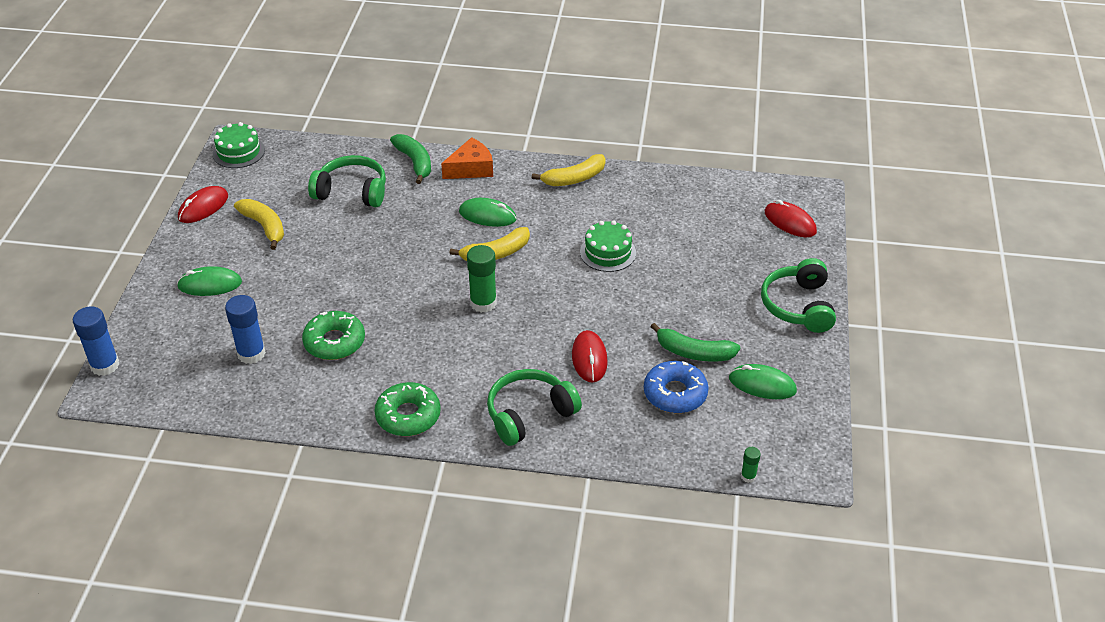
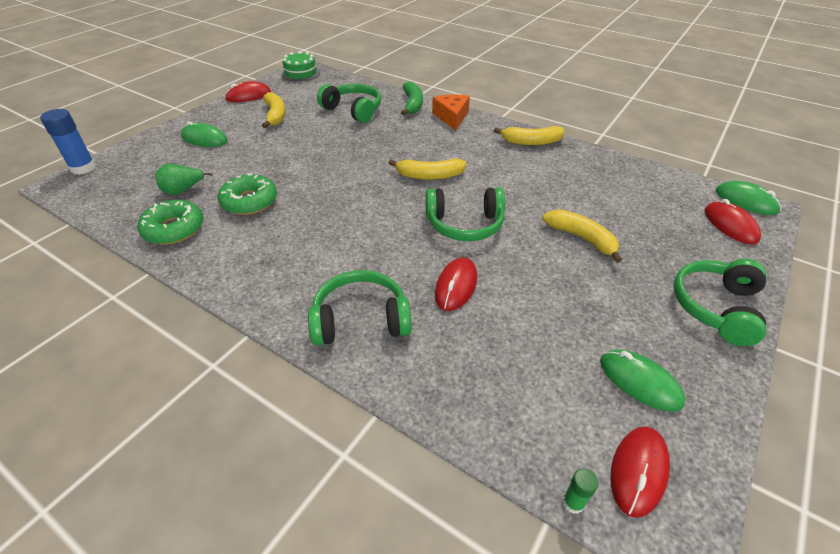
camera: 25 degrees right, 0 degrees up
blue glue stick [225,295,266,364] -> green pear [155,163,213,195]
green donut [374,382,441,436] -> green donut moved to [137,200,203,245]
orange cheese [441,137,493,179] -> orange cheese turned 90 degrees counterclockwise [432,94,470,130]
green mouse [459,198,517,227] -> green mouse moved to [716,181,781,215]
green glue stick [467,245,497,313] -> none
green cake [580,220,636,272] -> none
blue donut [644,361,709,413] -> none
green banana [650,323,740,362] -> none
none -> green headphones [425,187,505,241]
none -> yellow banana [542,209,622,263]
none -> red mouse [610,426,670,518]

